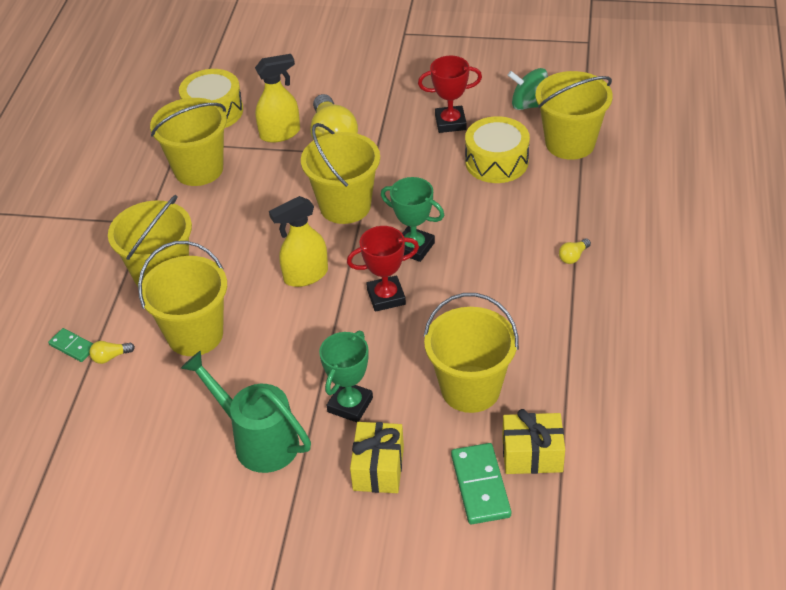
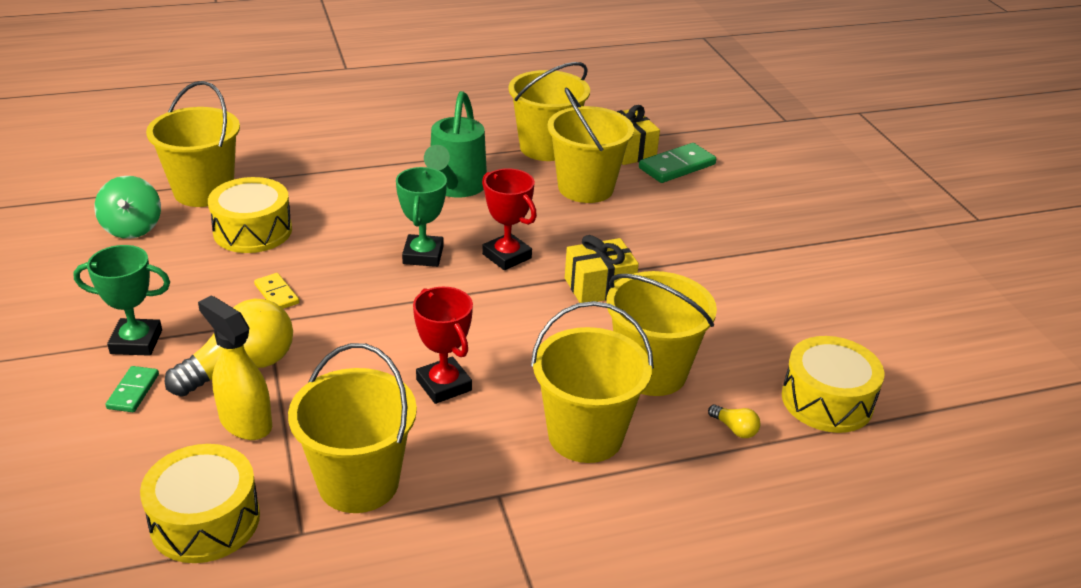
camera: 120 degrees left, 10 degrees down
green domino [48,328,93,362] -> green domino moved to [105,366,159,412]
green watering can [181,351,311,473] -> green watering can moved to [424,91,487,198]
yellow spray bottle [269,196,328,287] -> none
yellow bucket [301,123,380,224] -> yellow bucket moved to [508,62,590,161]
green trophy [319,331,373,422] -> green trophy moved to [73,245,170,356]
yellow gift [350,422,404,493] -> yellow gift moved to [565,235,639,303]
red trophy [418,56,482,133] -> red trophy moved to [413,287,473,404]
yellow light bulb [559,239,591,264] -> none
none -> yellow domino [254,273,299,309]
none -> yellow drum [782,336,885,433]

